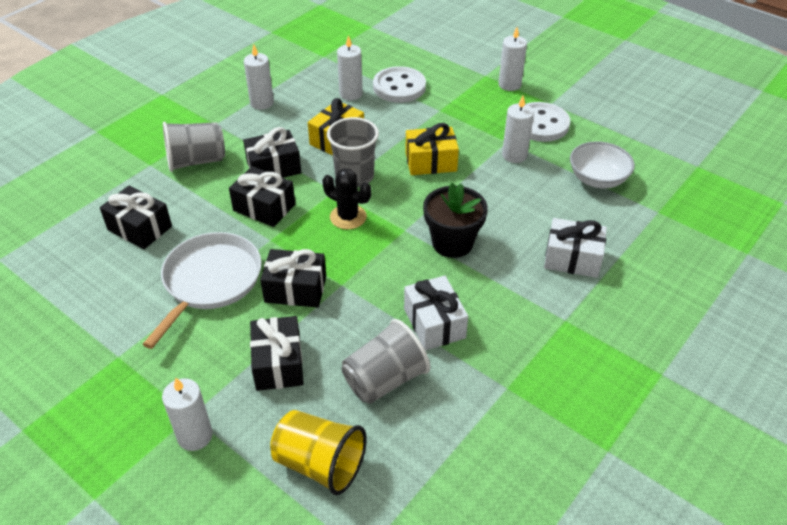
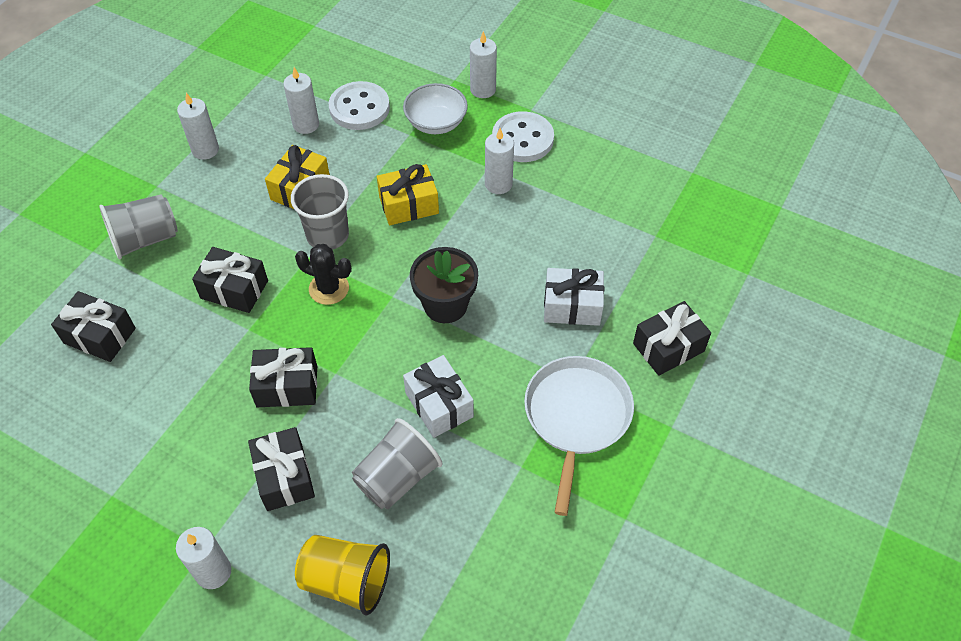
camera: 10 degrees left, 10 degrees up
white pan [143,232,262,349] -> white pan moved to [524,356,634,516]
black gift [243,127,301,178] -> black gift moved to [633,301,711,376]
white bowl [570,141,635,188] -> white bowl moved to [403,83,468,134]

